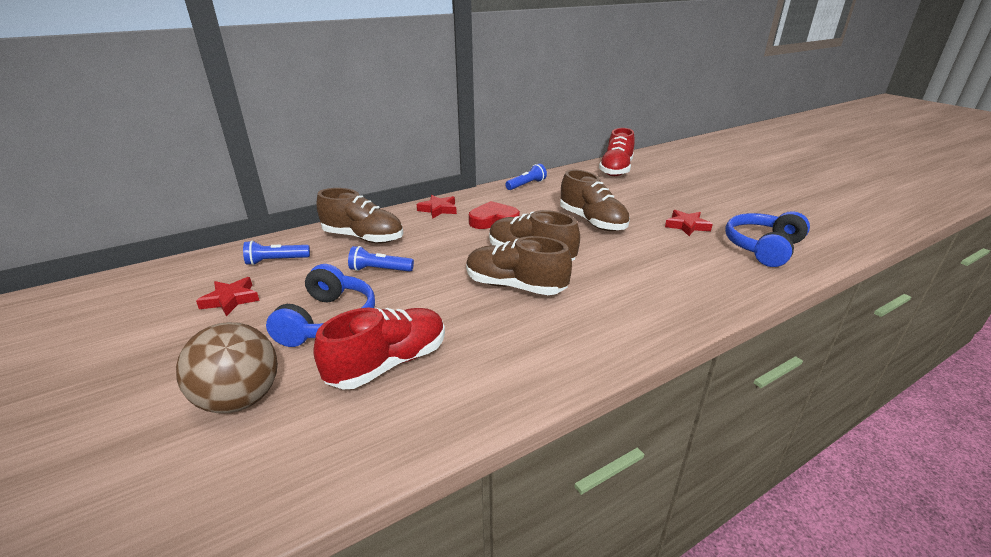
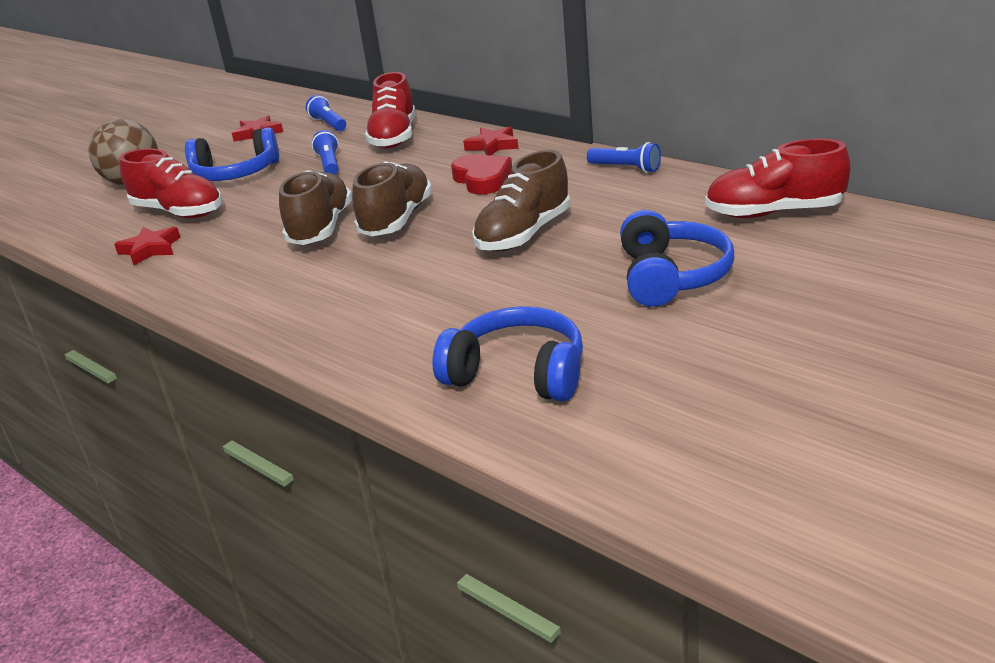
camera: 75 degrees right, 0 degrees up
brown shoe [317,188,403,243] -> red shoe [365,72,416,148]
red star [665,210,713,236] -> red star moved to [114,227,181,265]
none -> blue headphones [620,210,734,307]

